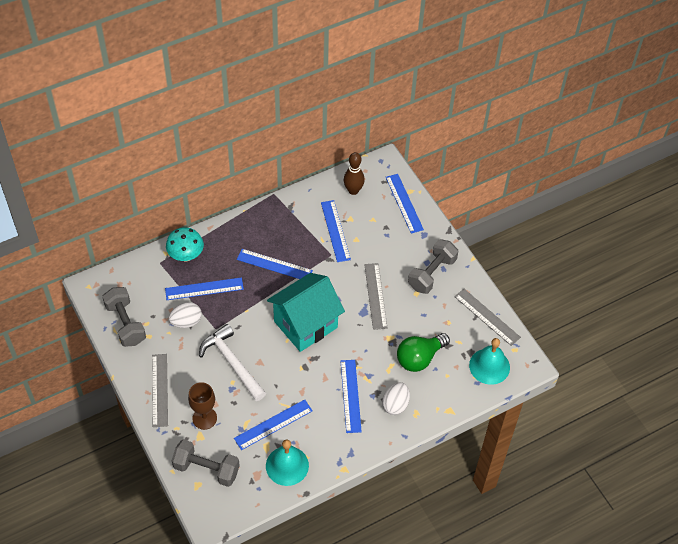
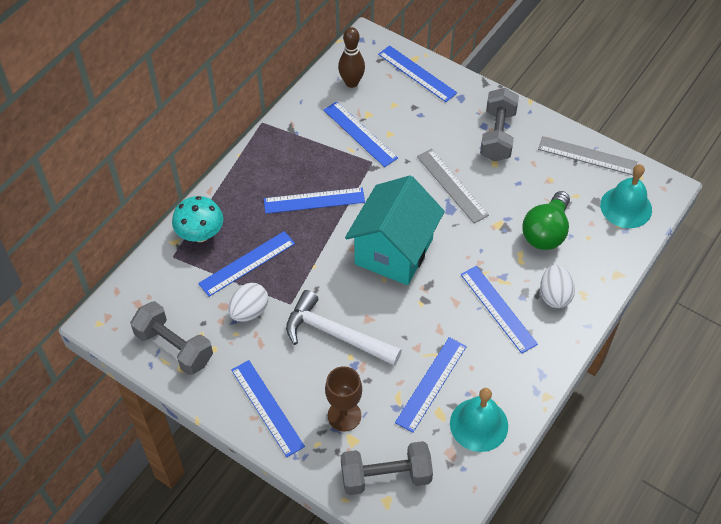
camera: 25 degrees left, 0 degrees up
grey ruler [152,354,168,427] -> blue ruler [231,360,305,457]

